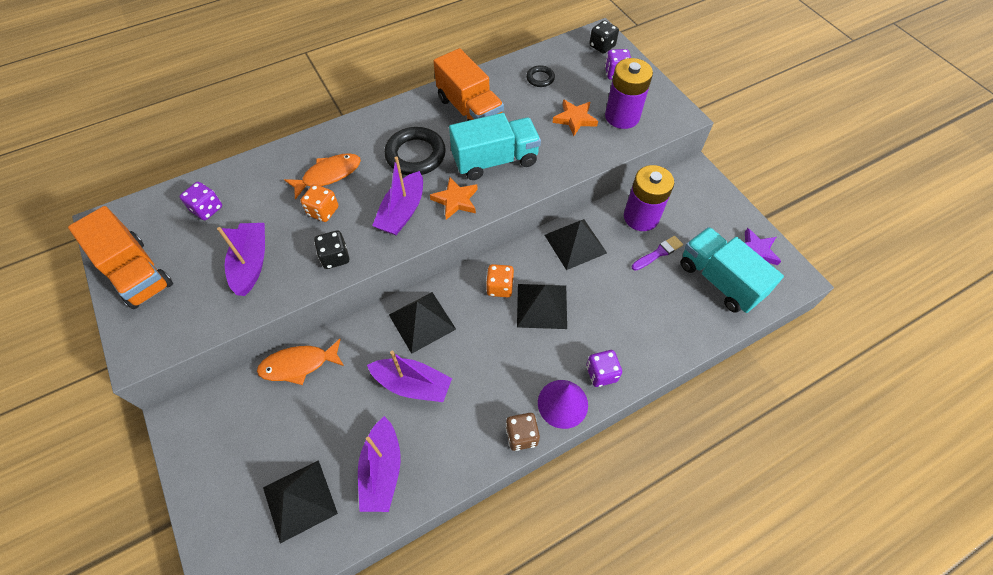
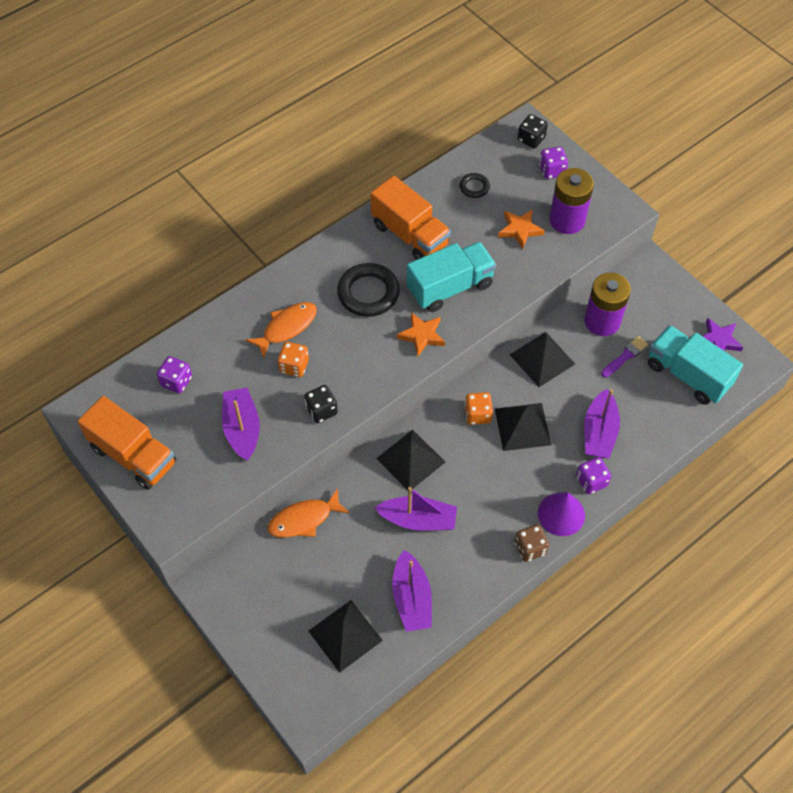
camera: 10 degrees left, 0 degrees up
purple boat [372,157,423,235] -> purple boat moved to [584,389,620,458]

